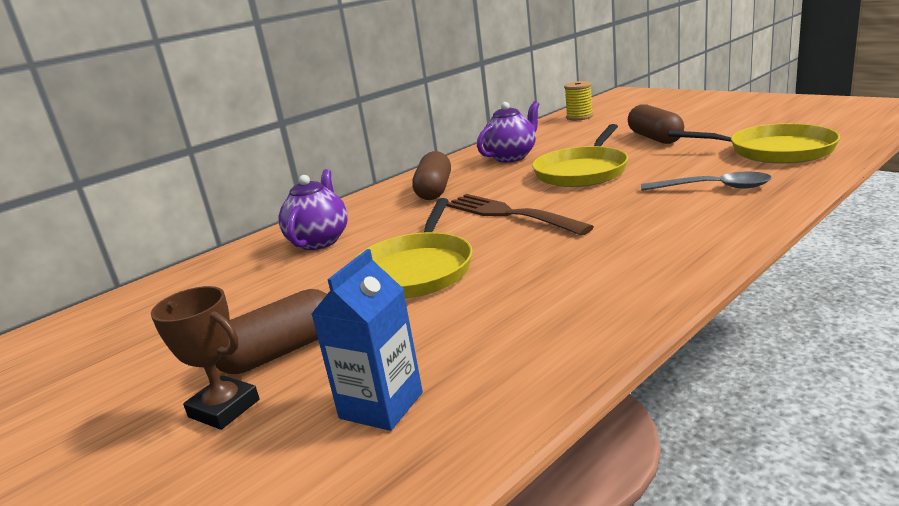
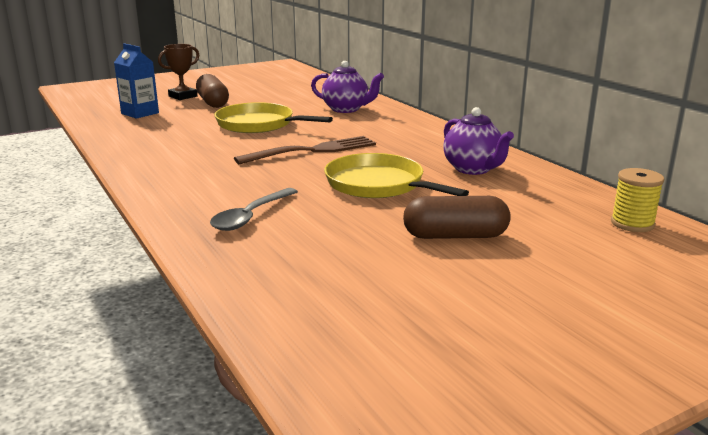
camera: 100 degrees right, 0 degrees up
brown capsule [412,151,451,200] -> none
yellow pan [668,123,840,164] -> none

